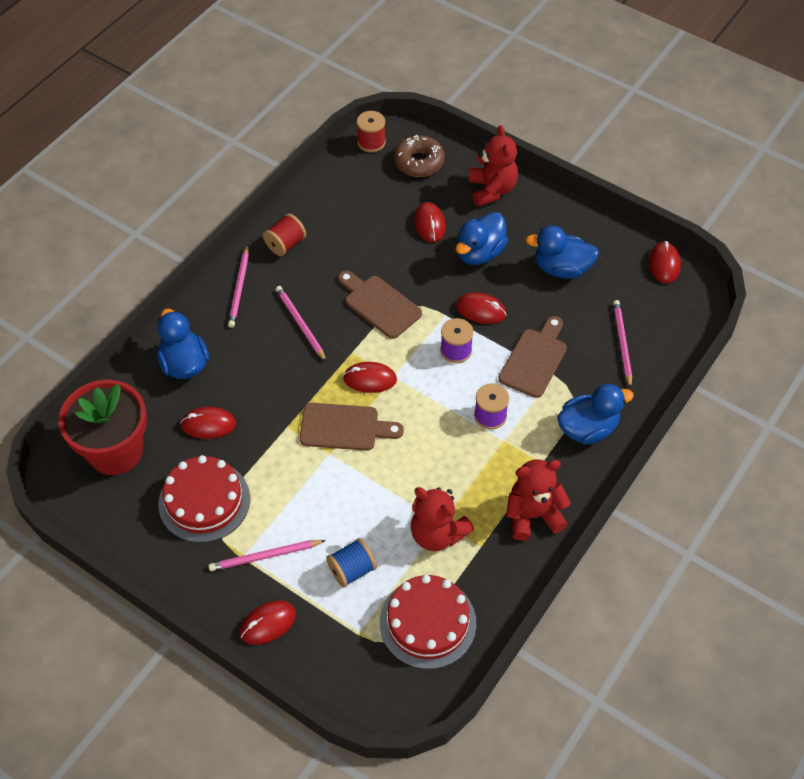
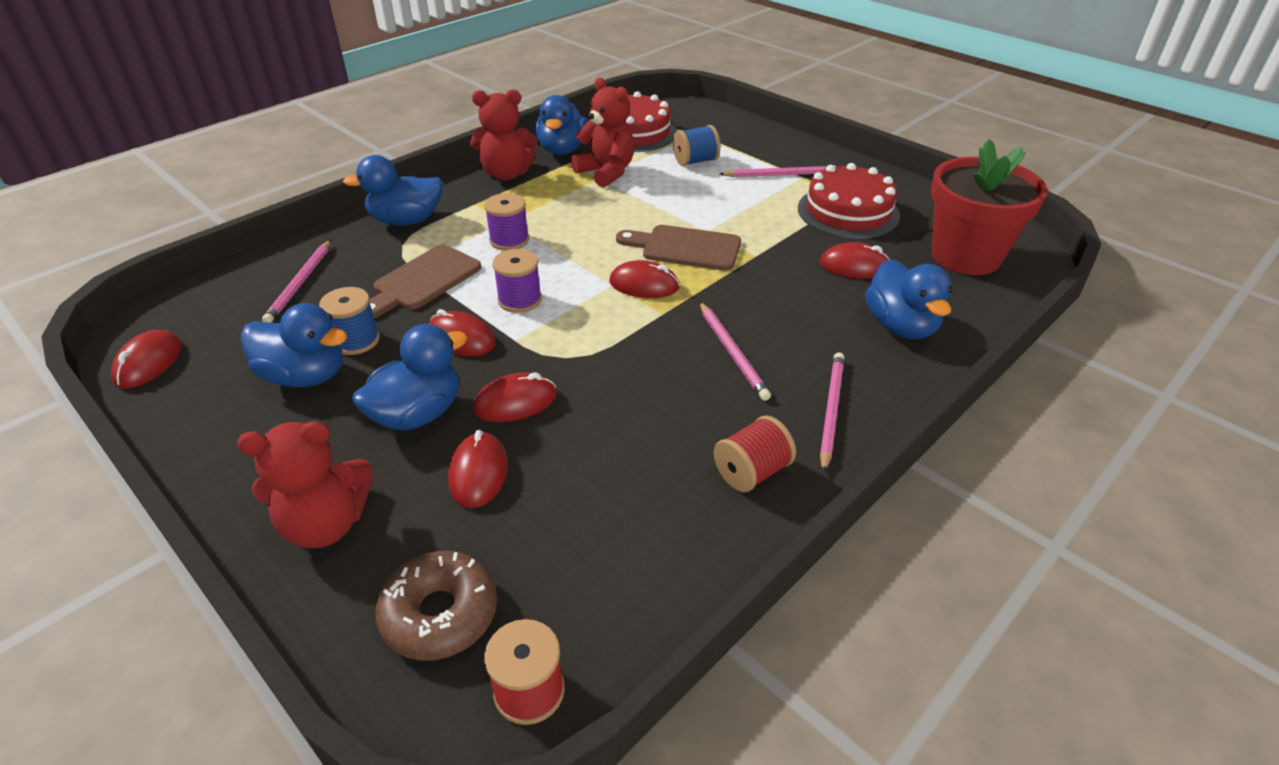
camera: 170 degrees left, 15 degrees down
red mouse [240,600,296,645] -> red mouse moved to [473,372,557,422]
brown cutting board [338,271,422,339] -> none
red teddy bear [469,125,518,207] -> red teddy bear turned 105 degrees counterclockwise [237,421,373,548]
none -> blue spool [319,287,380,355]
none -> blue duck [535,95,587,155]

